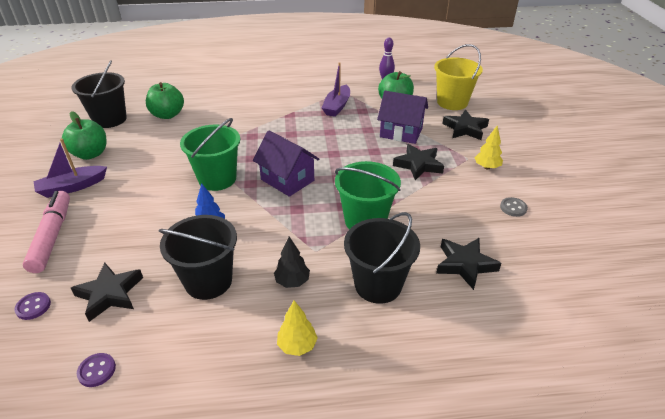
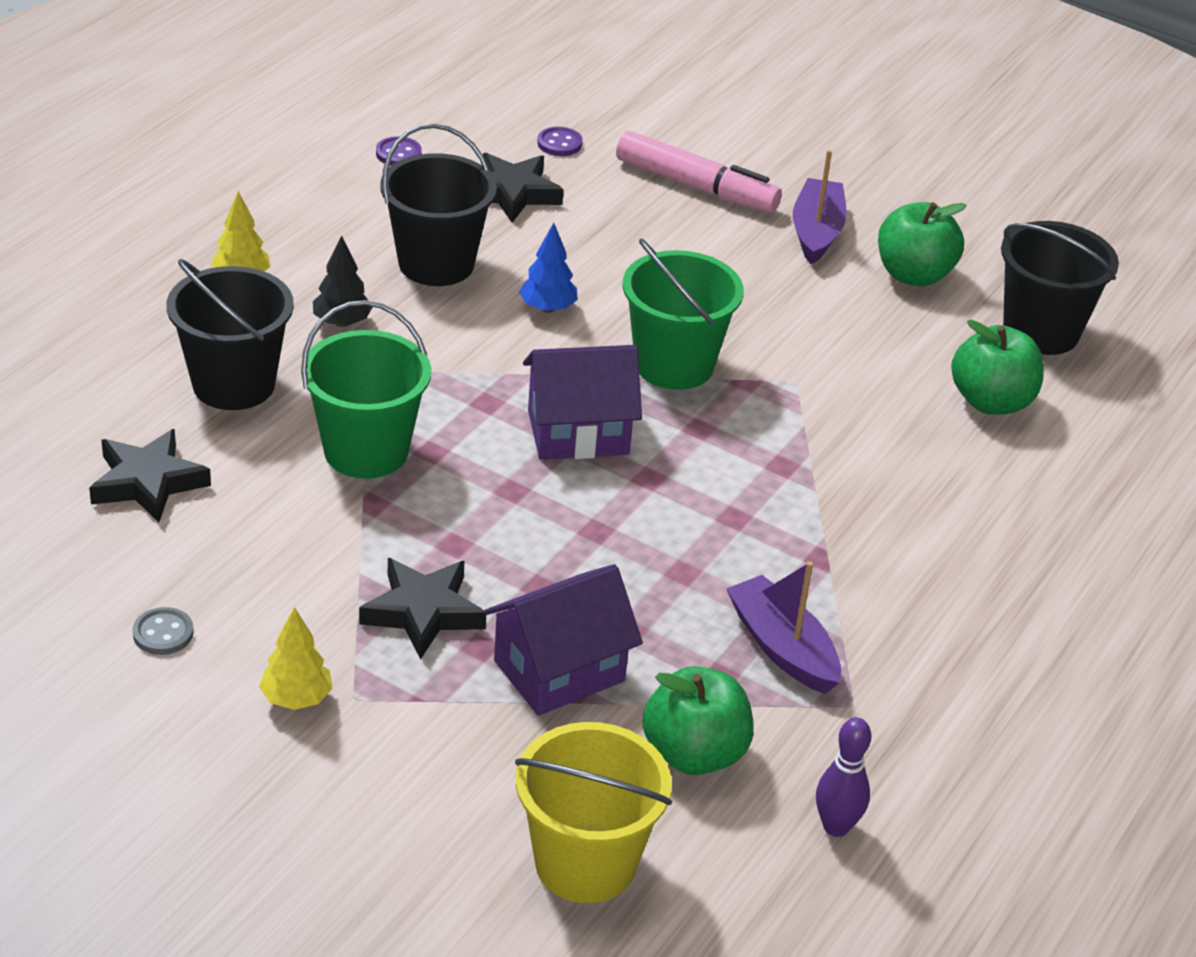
camera: 125 degrees right, 0 degrees up
black star [442,110,489,140] -> none

